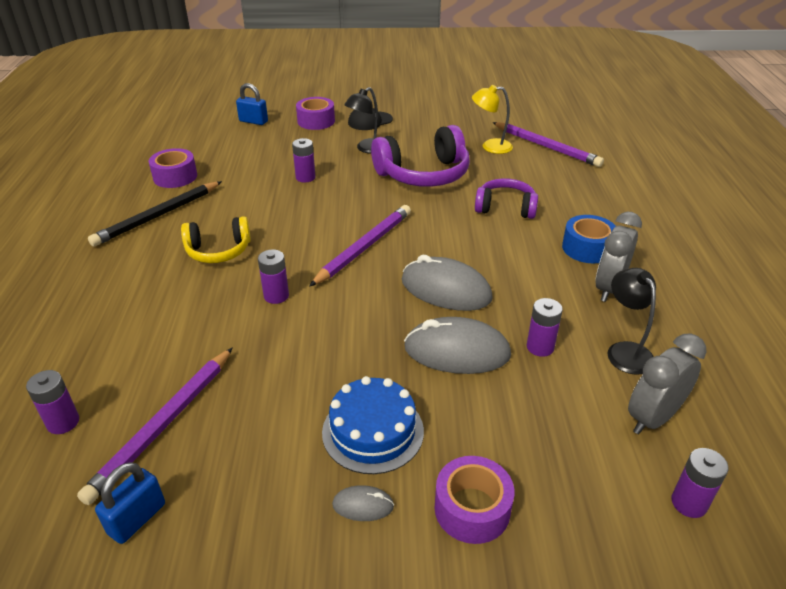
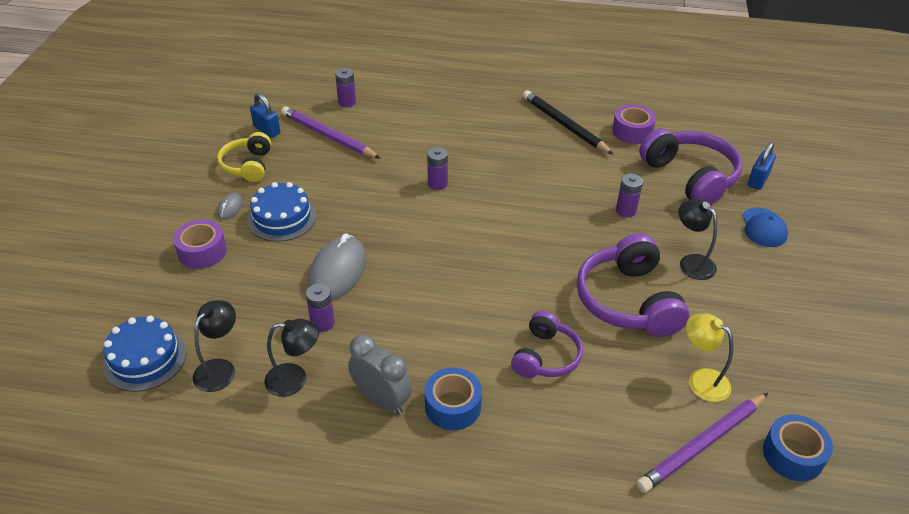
camera: 100 degrees right, 5 degrees up
yellow headphones [181,216,251,263] -> yellow headphones moved to [217,132,271,182]
purple tape [296,97,335,130] -> blue cap [743,208,788,247]
purple pencil [309,205,411,287] -> none
black cap [348,108,393,130] -> none
grey mouse [402,255,493,311] -> none
yellow lamp [472,85,513,154] -> yellow lamp turned 60 degrees counterclockwise [686,314,734,402]
grey clock [628,334,707,434] -> black lamp [193,300,236,392]
purple battery [671,448,728,518] -> blue cake [103,316,187,392]
none -> purple headphones [639,128,743,205]
none -> blue tape [763,414,833,481]

